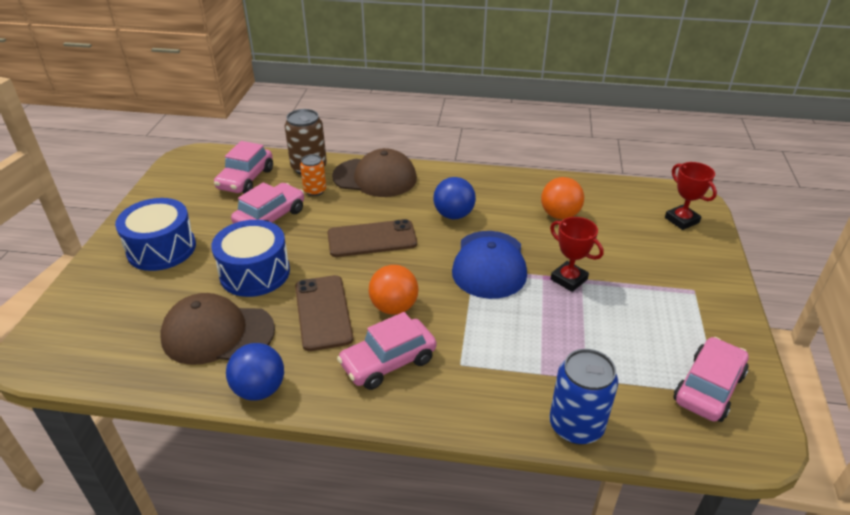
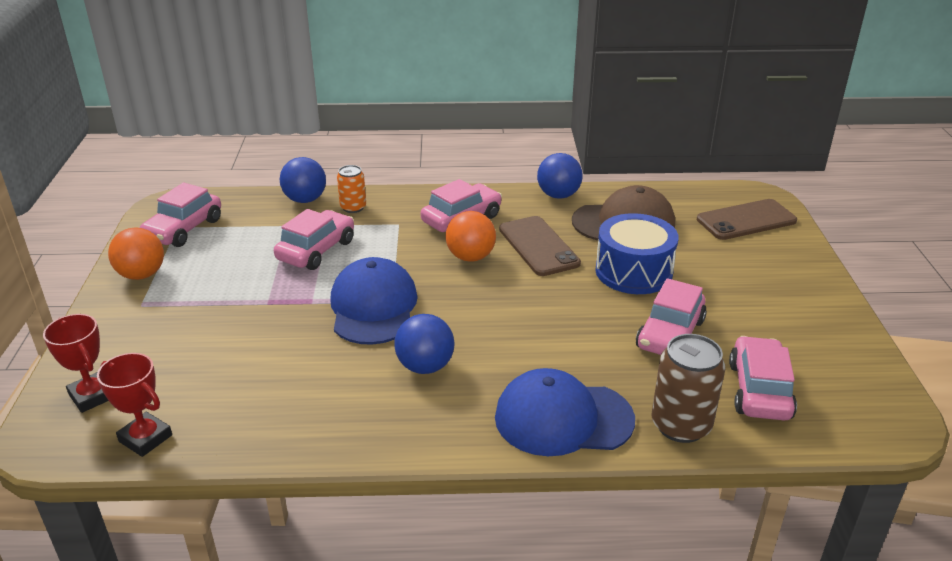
camera: 170 degrees right, 5 degrees down
blue drum [115,198,196,271] -> none
orange can [300,154,326,196] -> orange can moved to [337,165,366,213]
brown phone [327,219,417,257] -> brown phone moved to [697,199,797,240]
brown cap [332,148,417,197] -> blue cap [495,368,635,456]
orange ball [541,177,584,220] -> orange ball moved to [108,227,164,280]
blue can [549,349,618,444] -> blue ball [280,157,326,203]
red trophy [550,217,604,292] -> red trophy moved to [97,353,172,457]
none -> pink car [274,209,354,270]

